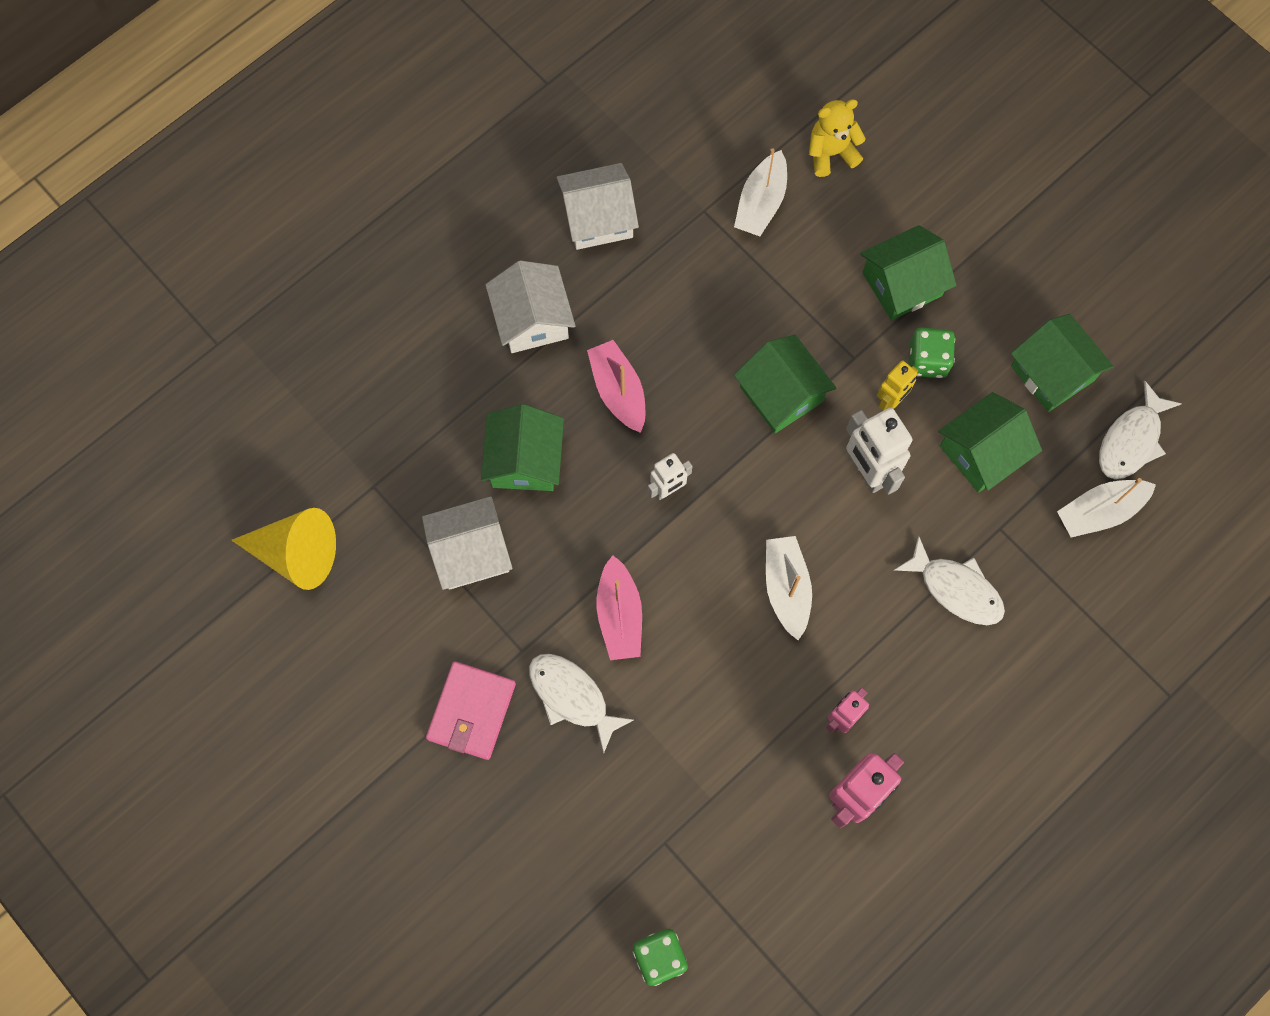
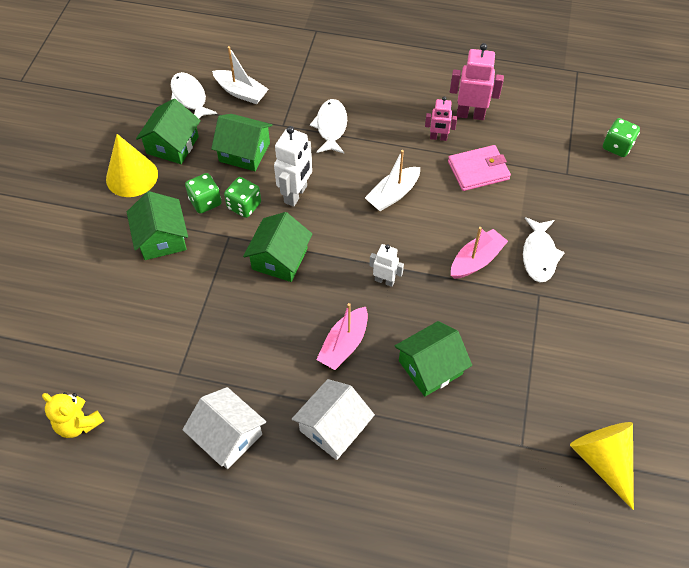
camera: 125 degrees left, 15 degrees down
white house [422,496,513,590] -> none
pink wallet [426,661,516,760] -> pink wallet moved to [448,145,511,191]
white boat [734,148,787,236] -> none
yellow teddy bear [809,99,866,177] -> yellow teddy bear moved to [42,392,104,438]
green house [860,225,957,320] -> green house turned 45 degrees clockwise [127,191,188,260]
yellow robot [877,361,918,411] -> green dice [224,177,261,218]
white fish [1099,380,1181,479] -> white fish turned 120 degrees counterclockwise [171,72,217,118]
none -> yellow cone [106,134,158,197]

